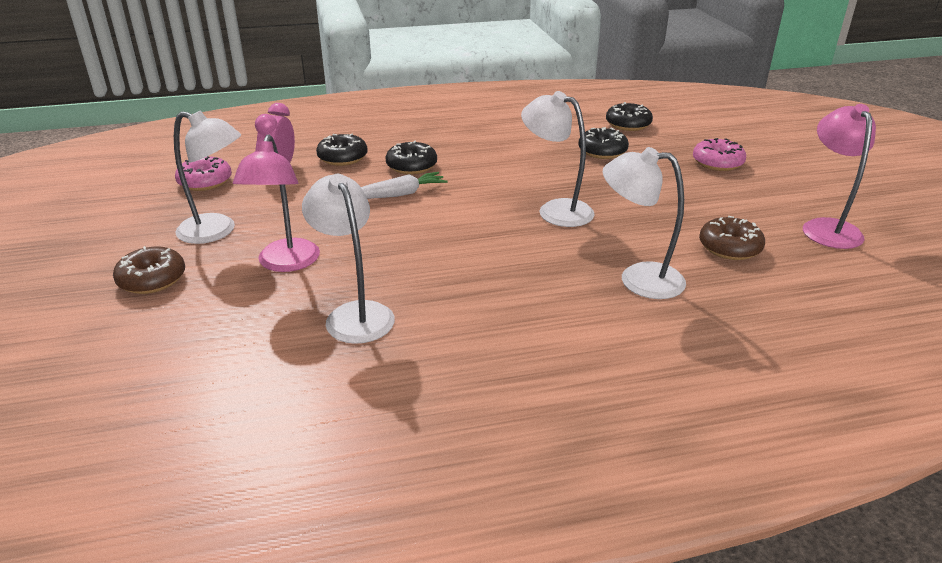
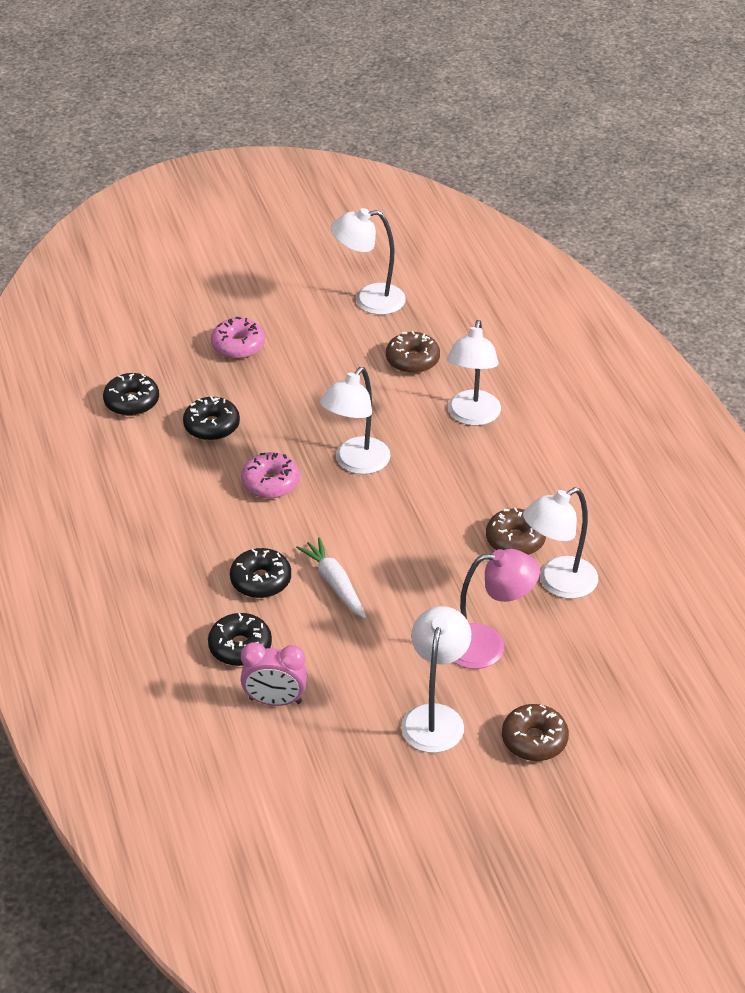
camera: 95 degrees left, 10 degrees up
pink donut [175,156,232,191] -> pink donut moved to [241,452,300,498]
pink lamp [803,104,876,249] -> white lamp [331,208,406,315]
none -> brown donut [486,508,546,555]

